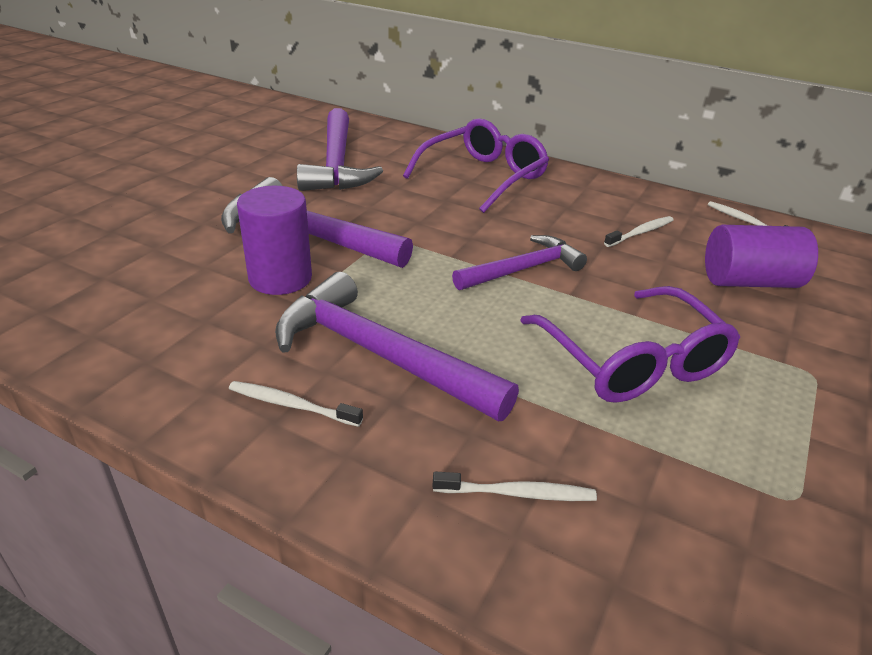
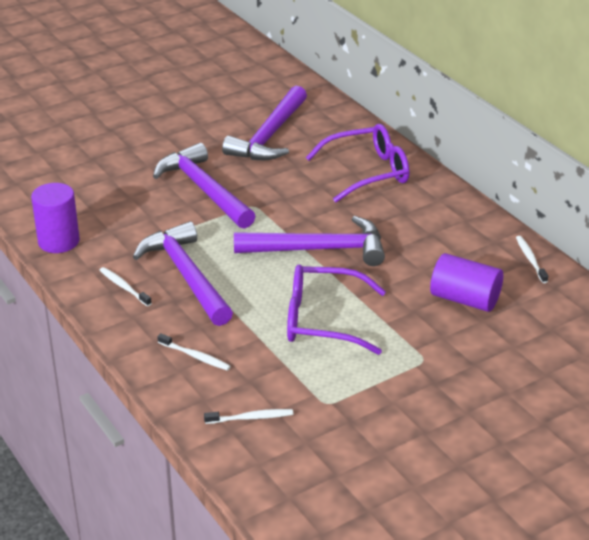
camera: 30 degrees right, 0 degrees up
purple cylinder [237,186,312,295] -> purple cylinder moved to [31,183,80,253]
purple hammer [452,235,587,290] -> purple hammer [234,216,385,266], size x1.55
purple glasses [520,286,740,403] -> purple glasses turned 90 degrees clockwise [287,264,386,355]
white toothbrush [604,216,674,247] -> white toothbrush moved to [204,409,293,424]

